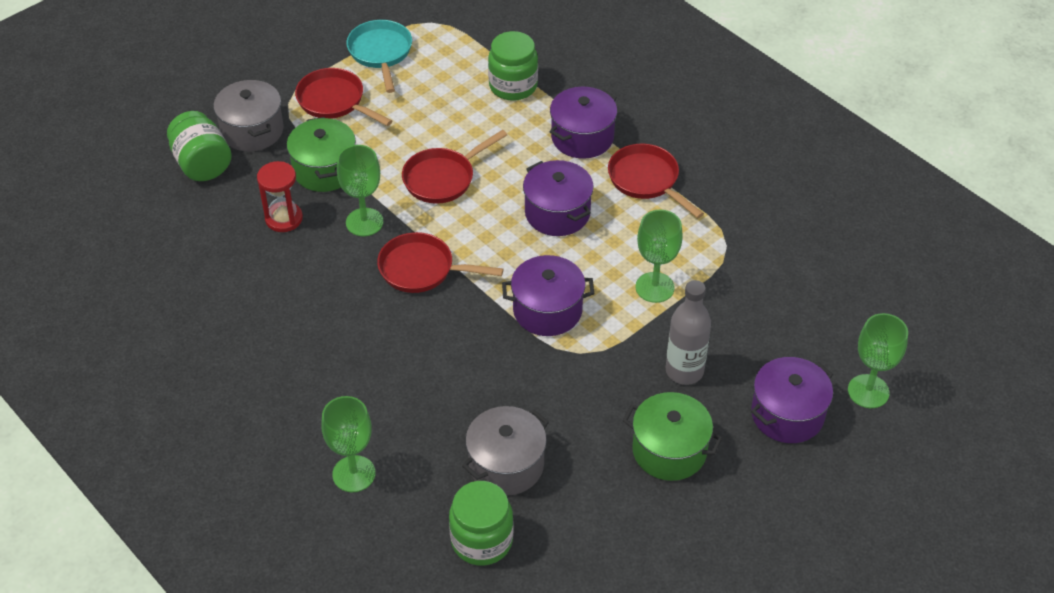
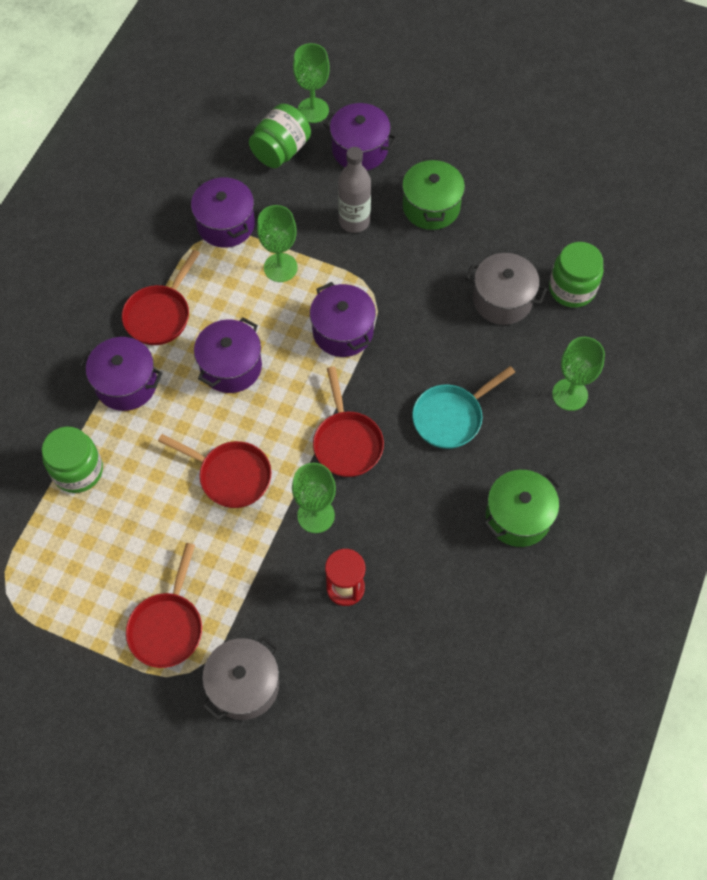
camera: 115 degrees left, 15 degrees up
green jar [167,111,232,181] -> green jar moved to [249,104,311,168]
green pot [287,117,356,192] -> green pot moved to [484,470,561,547]
turquoise pan [346,20,412,93] -> turquoise pan moved to [412,366,515,449]
none -> purple pot [191,176,255,248]

